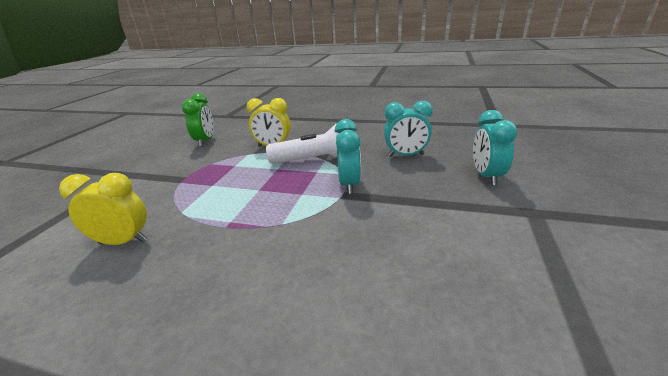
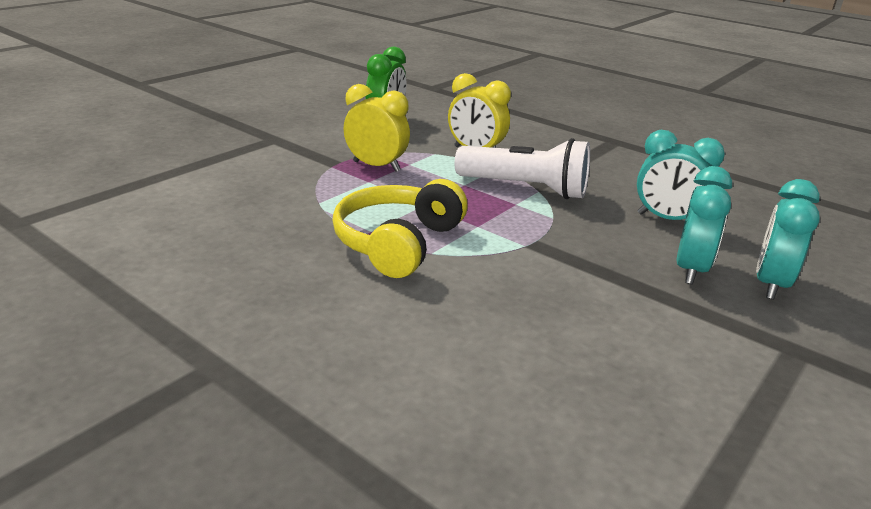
camera: 20 degrees right, 0 degrees up
yellow clock [59,173,147,245] -> yellow clock moved to [343,84,410,172]
turquoise clock [335,119,361,194] -> turquoise clock moved to [676,166,732,284]
none -> yellow headphones [332,179,468,278]

